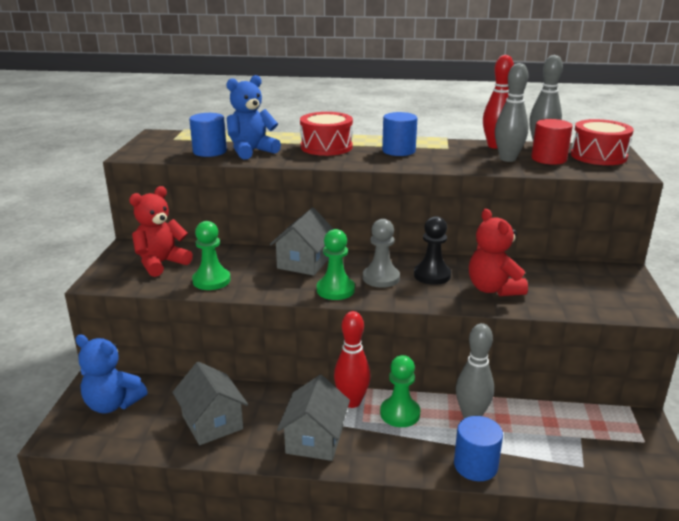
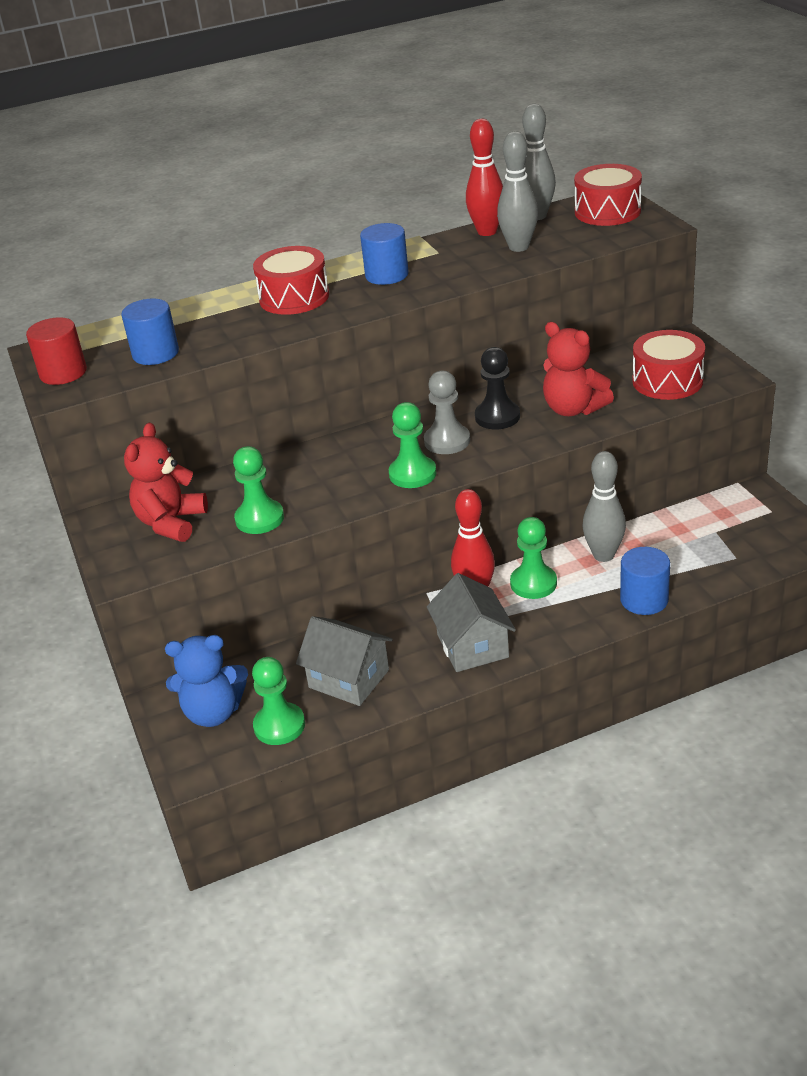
camera: 25 degrees left, 10 degrees up
blue teddy bear [226,75,281,160] -> none
grey house [270,207,333,276] -> none
red cylinder [531,119,573,165] -> red cylinder moved to [26,317,87,385]
none -> green pawn [252,657,305,745]
none -> red drum [632,330,705,400]

